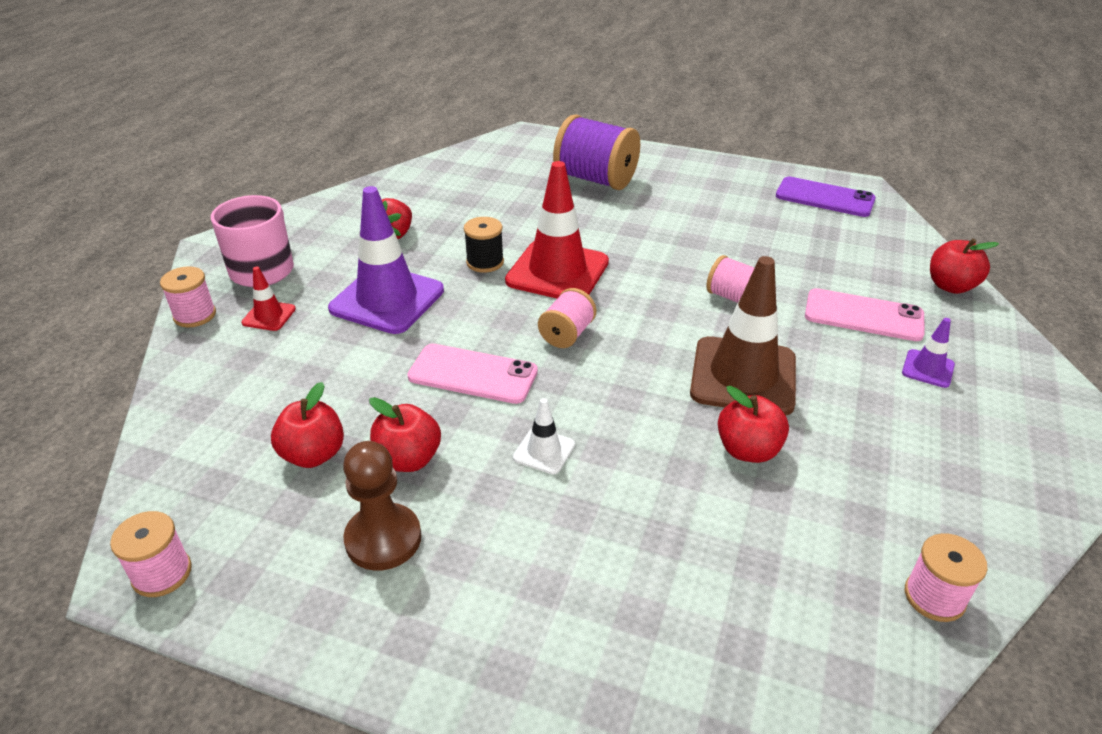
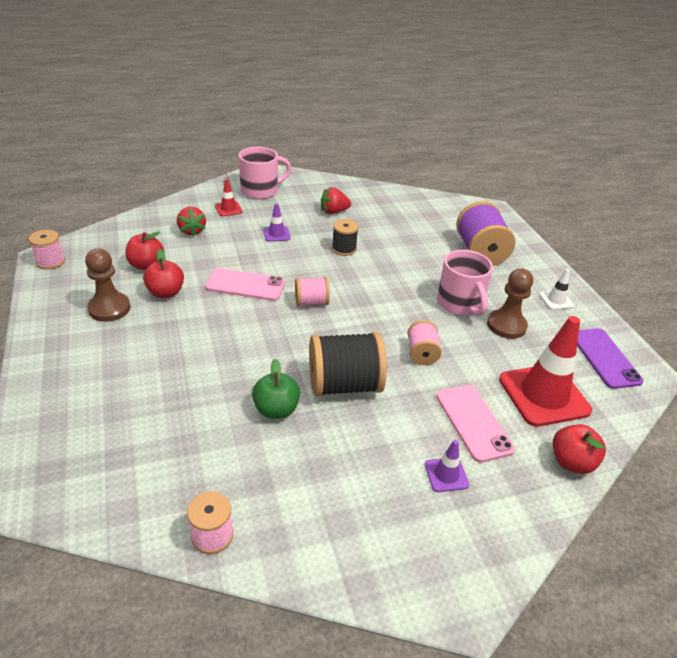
camera: 50 degrees right, 0 degrees up
pink spool [160,266,216,328] -> none
purple traffic cone [328,186,444,334] -> purple traffic cone [263,203,290,242], size x0.46
pink phone [407,344,538,404] -> pink phone turned 60 degrees counterclockwise [205,268,285,301]
red traffic cone [505,161,609,299] -> red traffic cone moved to [499,316,592,427]
white traffic cone [513,398,575,474] -> white traffic cone moved to [539,269,574,310]
brown traffic cone [690,256,796,416] -> black spool [309,332,387,397]
red apple [718,386,789,463] -> green apple [252,359,300,419]
none -> red strawberry [177,207,206,236]
none -> pink mug [437,250,493,316]
none -> brown pawn [487,268,533,339]

